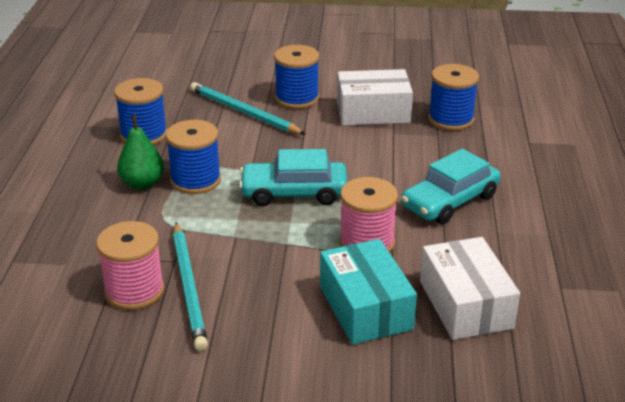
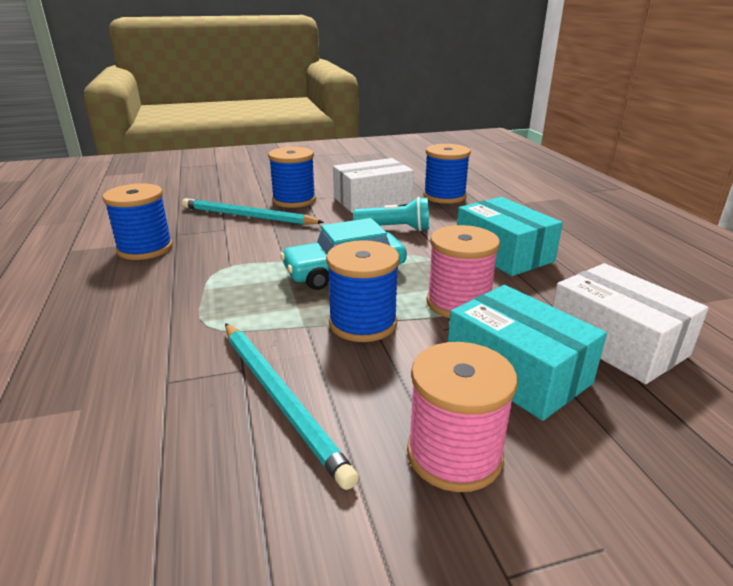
camera: 20 degrees left, 5 degrees down
pink spool [96,221,164,310] -> pink spool moved to [407,342,518,492]
green pear [117,114,164,189] -> none
blue spool [166,120,221,194] -> blue spool moved to [326,240,400,342]
turquoise car [401,149,501,224] -> turquoise box [457,197,563,276]
none -> turquoise flashlight [353,197,429,231]

